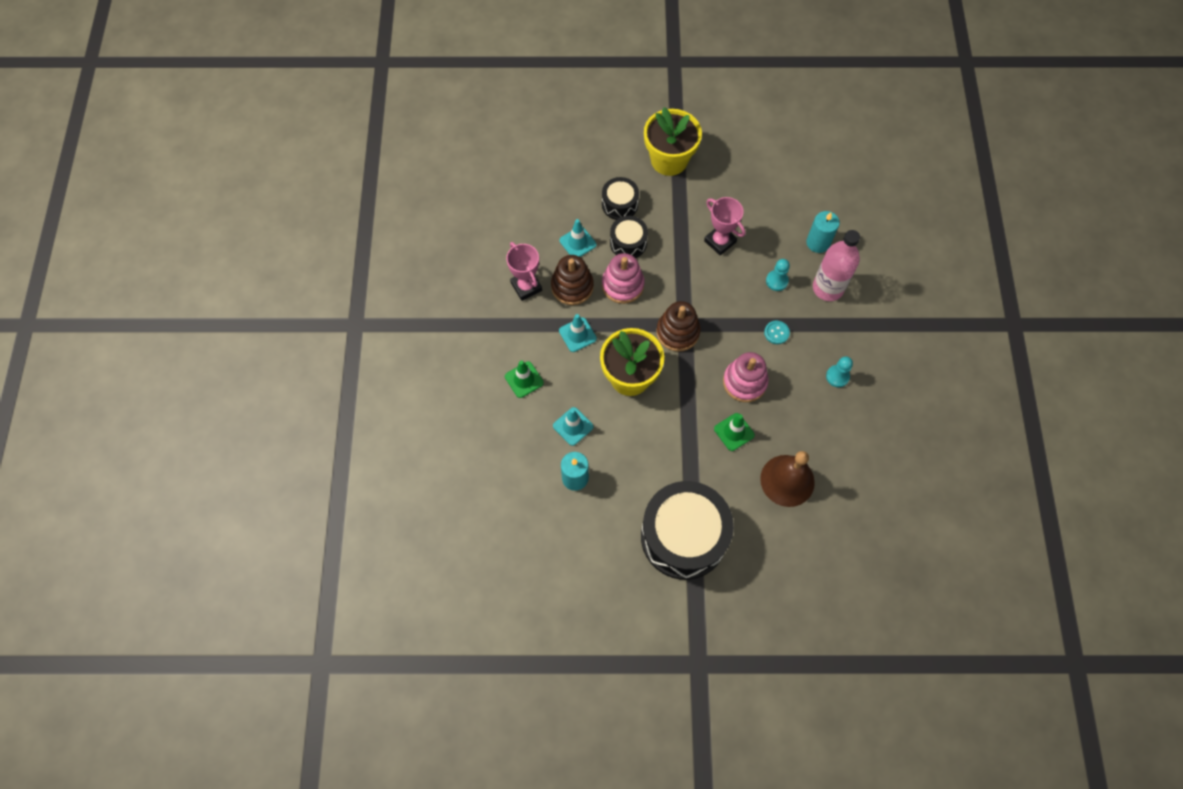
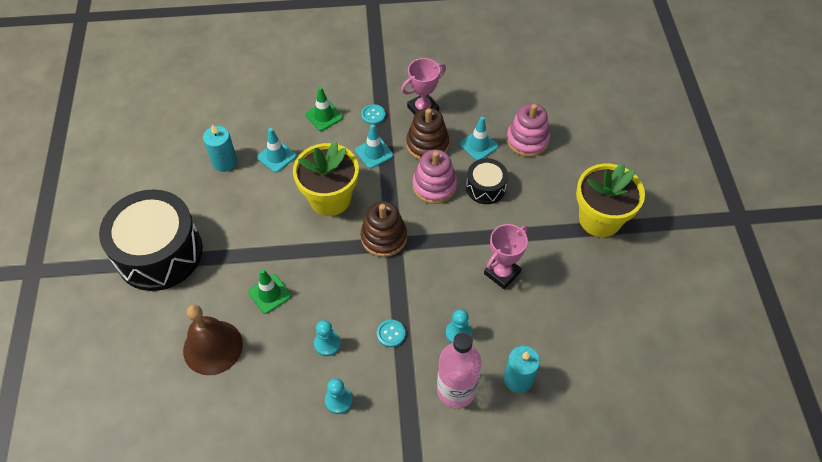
camera: 85 degrees right, 10 degrees down
black drum [602,177,639,220] -> none
pink stacking toy [723,352,769,402] -> pink stacking toy moved to [506,103,550,157]
none -> turquoise pawn [314,320,341,356]
none -> turquoise button [361,104,385,125]

